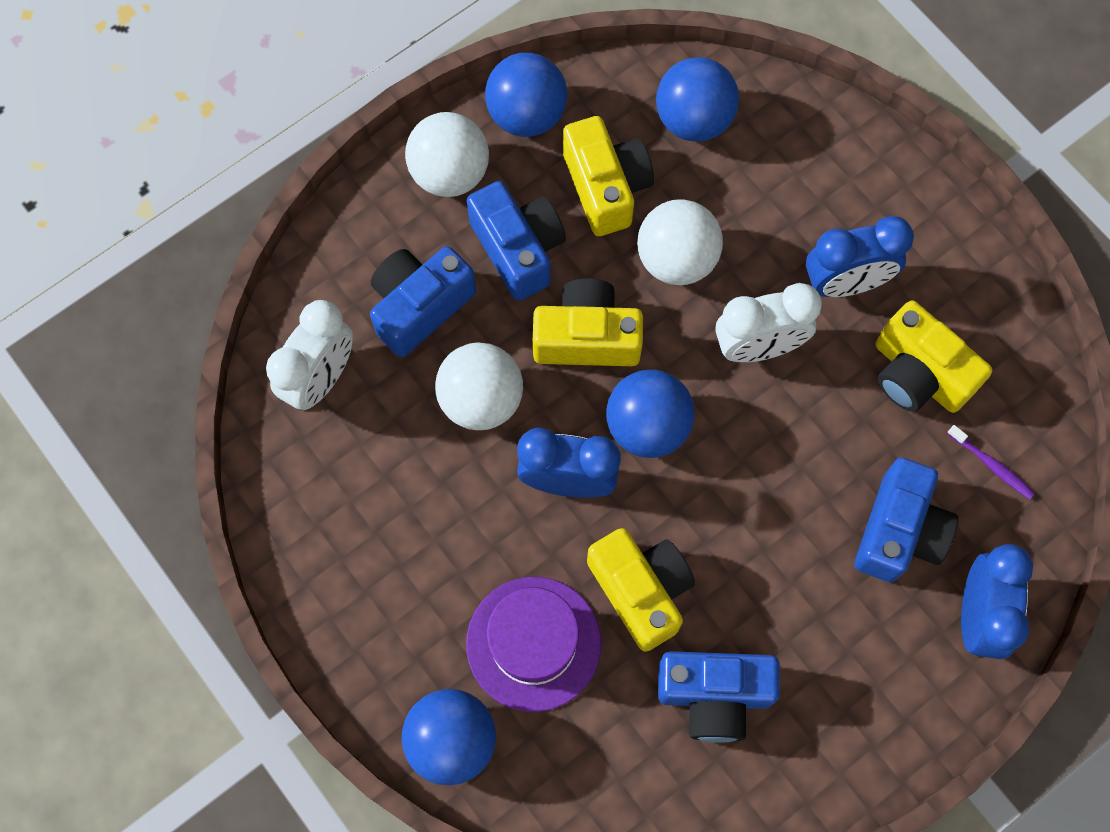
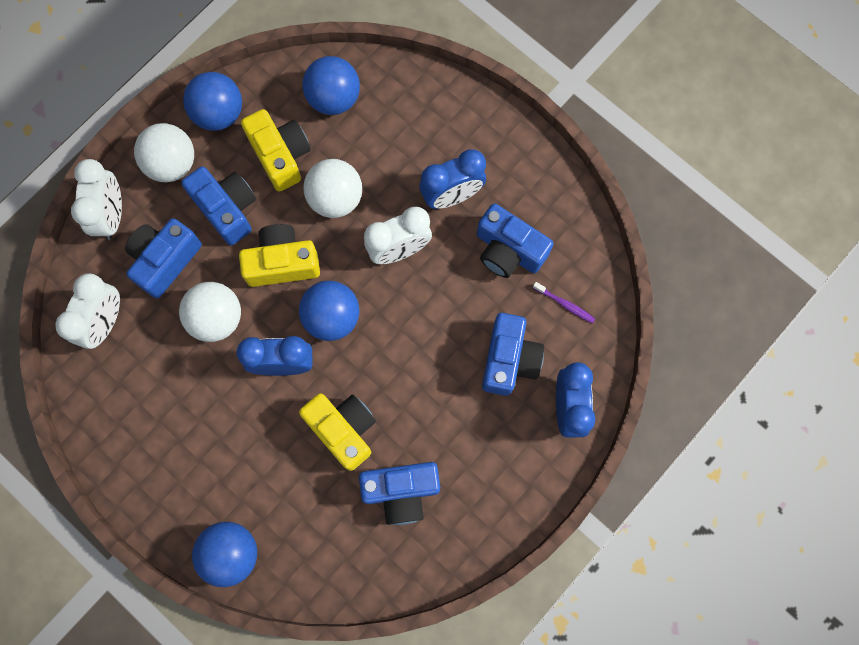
camera: 10 degrees left, 5 degrees up
purple hat [466,577,601,712] -> none
yellow camera [875,301,992,413] -> blue camera [477,204,554,278]
none -> white clock [71,159,122,240]

